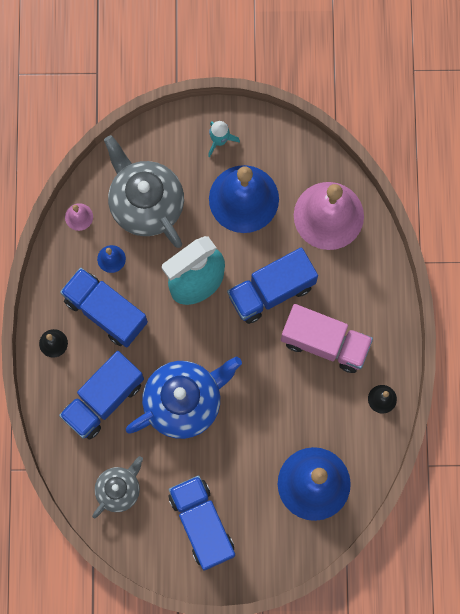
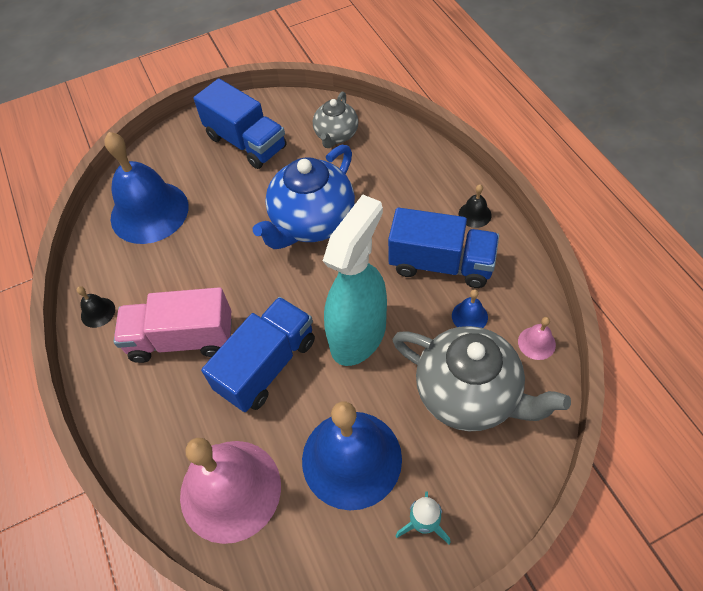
camera: 160 degrees right, 20 degrees down
blue truck [59,351,144,440] -> none

